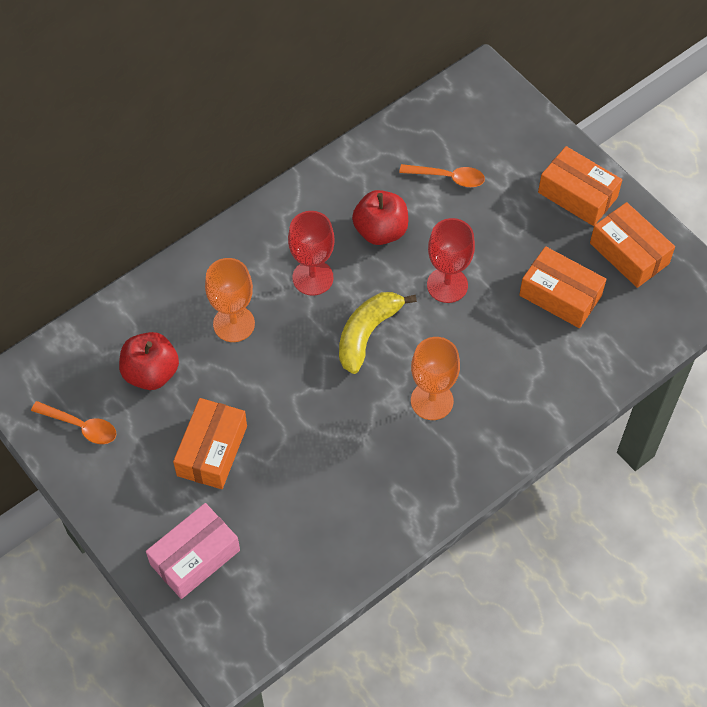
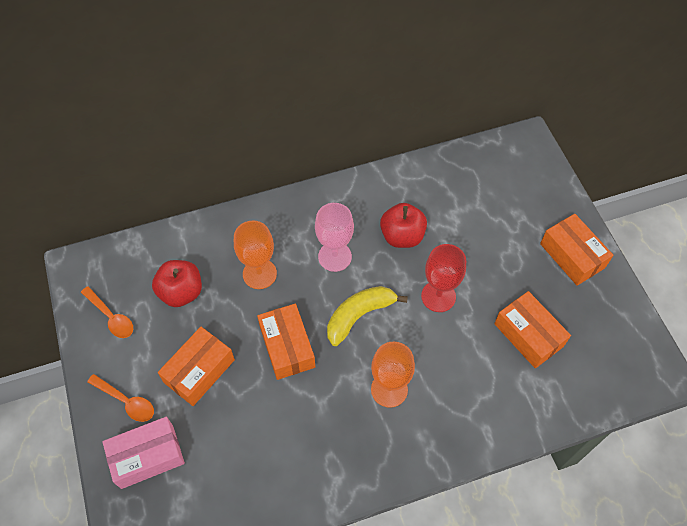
camera: 20 degrees right, 0 degrees up
red goblet [288,211,335,296] -> pink goblet [315,203,354,272]
orange spoon [399,164,485,187] -> orange spoon moved to [87,374,154,422]
orange box [590,202,675,288] -> orange box moved to [257,304,315,380]

